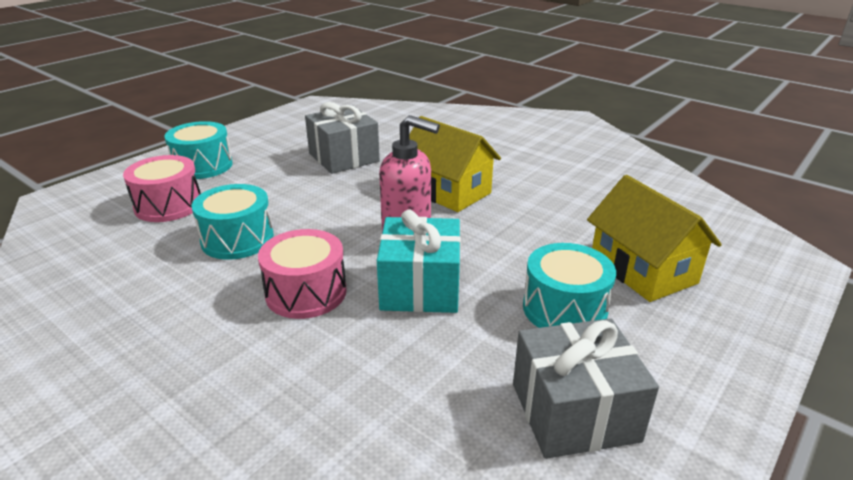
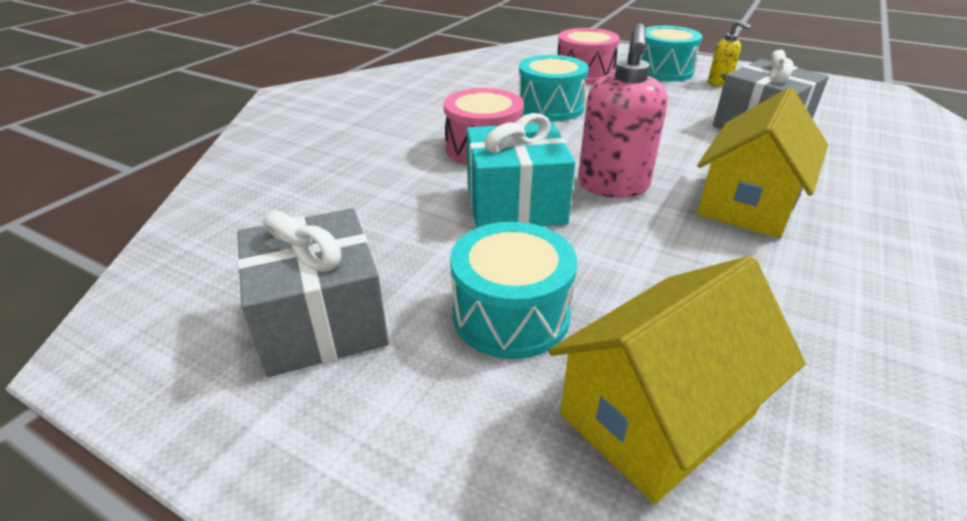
camera: 80 degrees right, 5 degrees up
none -> yellow soap dispenser [708,20,752,87]

